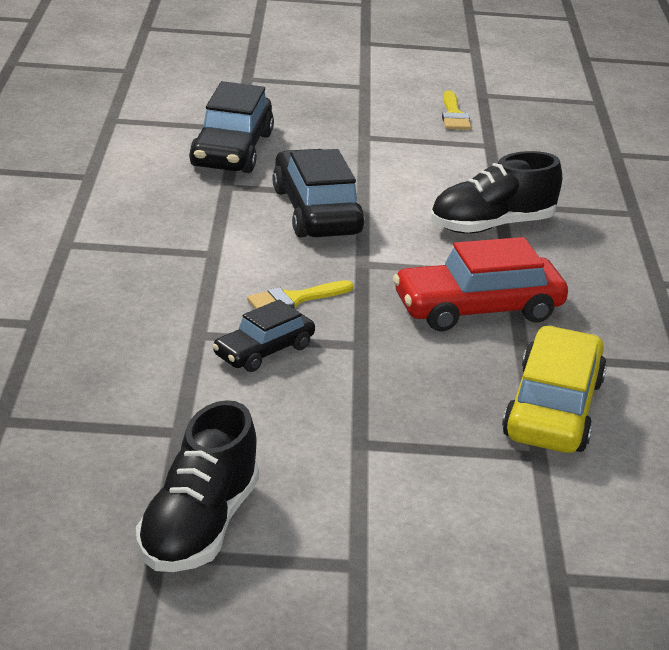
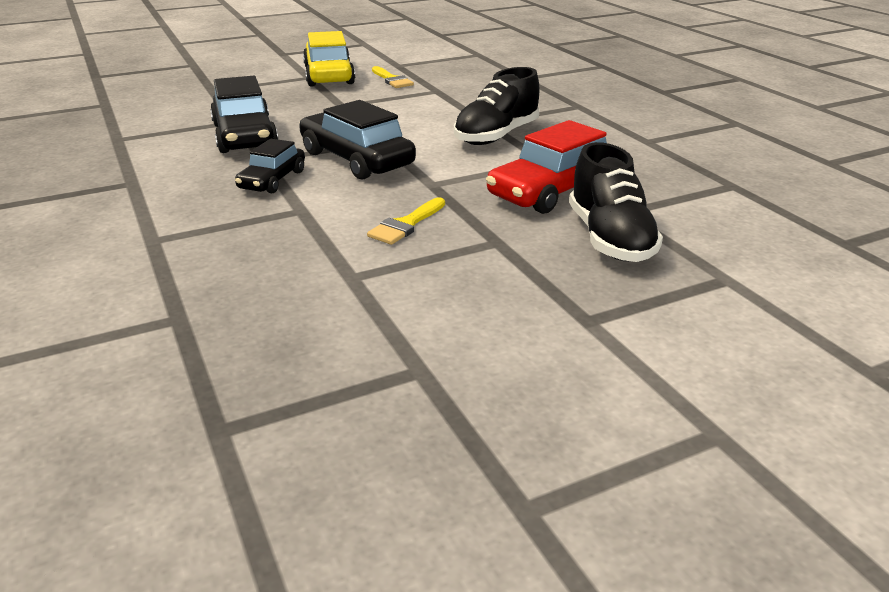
camera: 25 degrees left, 0 degrees up
black shoe [136,400,259,572] -> black shoe moved to [569,142,663,262]
black car [212,300,315,372] -> black car moved to [235,139,305,193]
yellow car [502,326,607,453] -> yellow car moved to [303,31,355,86]

